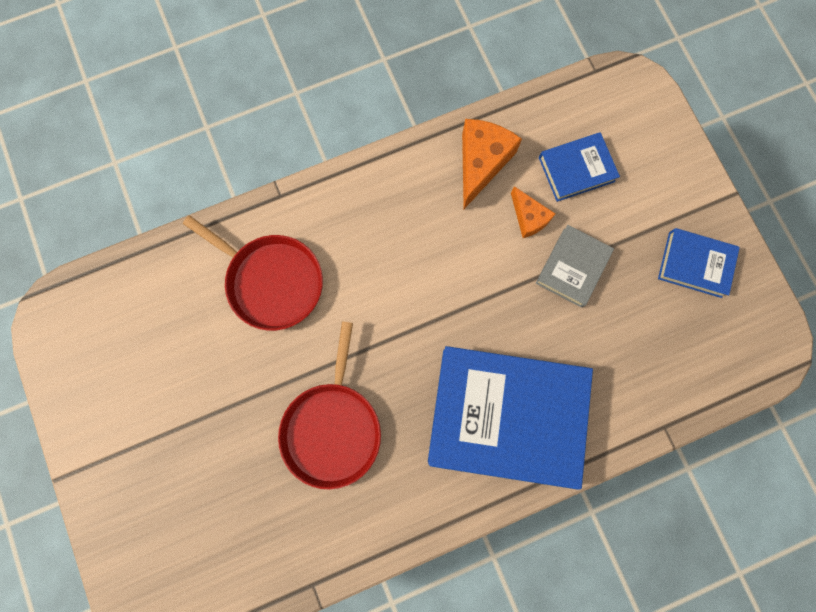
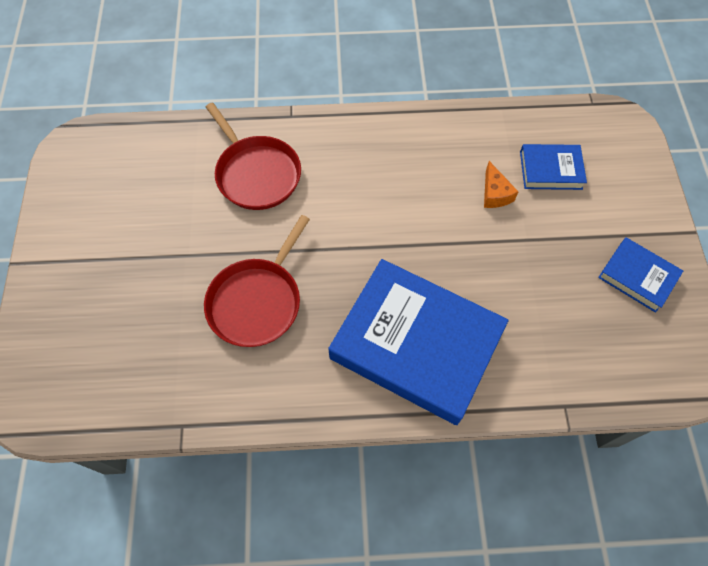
camera: 20 degrees right, 15 degrees down
orange cheese [462,119,522,209] -> none
grey book [536,225,614,308] -> none

